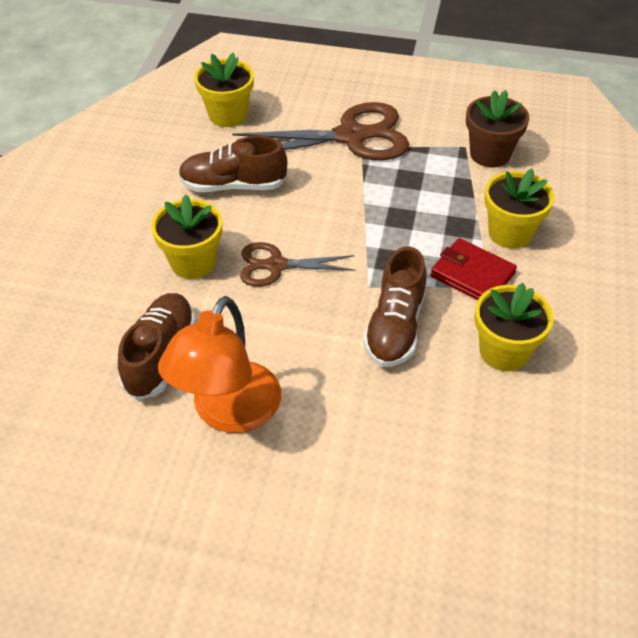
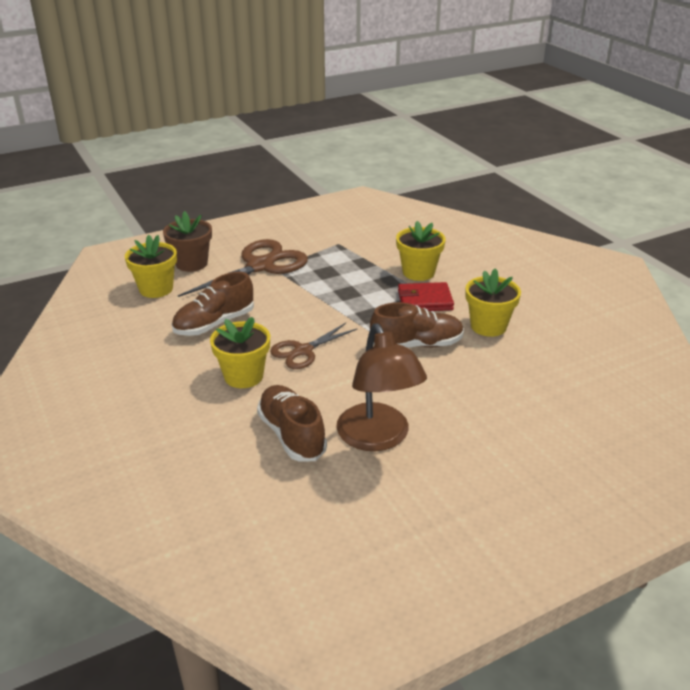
camera: 40 degrees left, 15 degrees down
orange lamp [158,296,281,433] -> brown lamp [336,323,427,451]
brown shoe [363,247,427,367] -> brown shoe turned 75 degrees counterclockwise [370,302,464,348]
brown flower pot [466,90,529,167] -> brown flower pot moved to [163,211,212,272]

